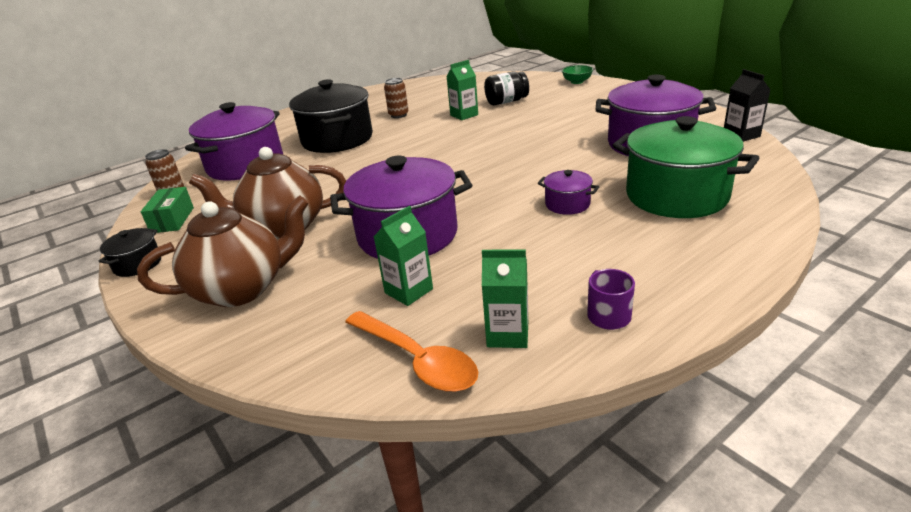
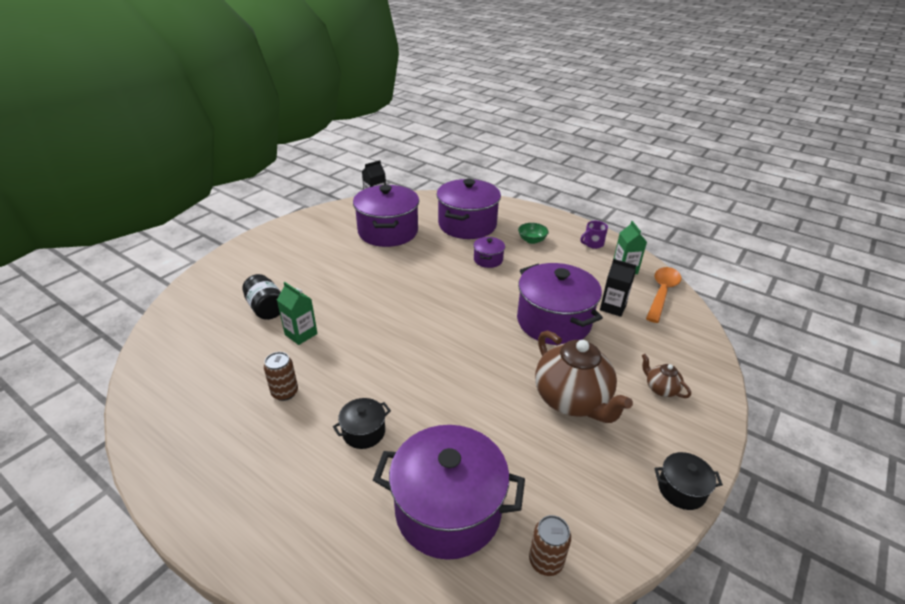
camera: 110 degrees left, 5 degrees up
brown teapot [137,196,309,307] -> brown teapot [642,354,691,398], size x0.45
green box [141,187,194,233] -> none
black pot [289,79,373,153] -> black pot [333,398,391,449], size x0.46
green carton [374,206,433,306] -> black carton [600,259,636,317]
green bowl [562,65,593,84] -> green bowl moved to [518,223,549,244]
green pot [612,116,759,218] -> purple pot [436,179,501,239]

